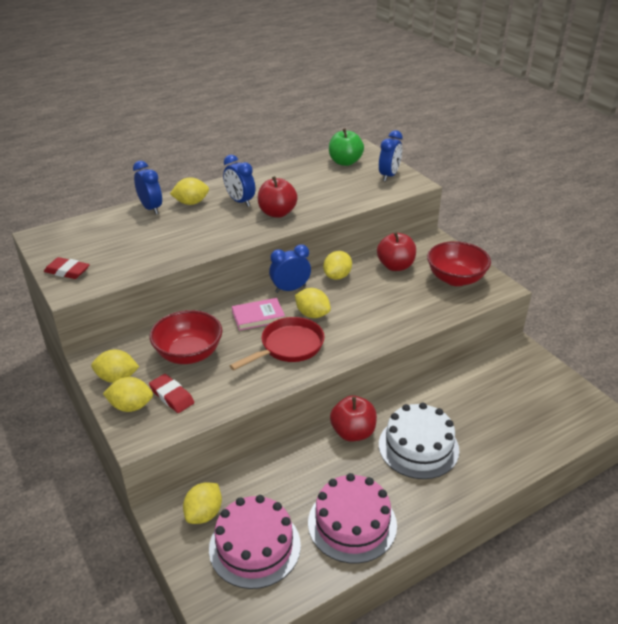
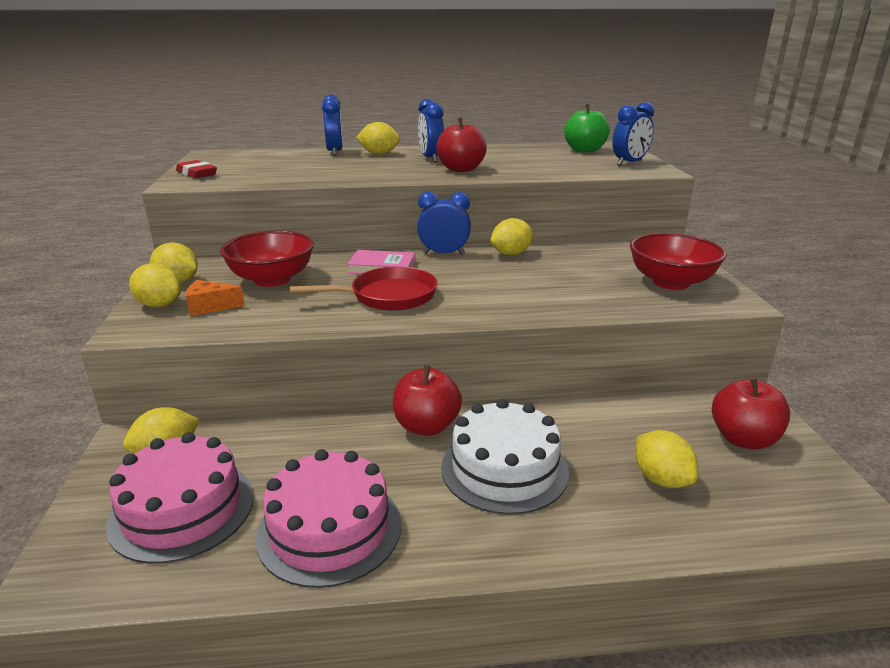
camera: 25 degrees right, 10 degrees down
red eraser [149,374,194,413] -> orange cheese [186,280,245,316]
yellow lemon [295,288,331,318] -> yellow lemon moved to [635,430,698,488]
red apple [377,232,416,271] -> red apple moved to [712,377,790,449]

